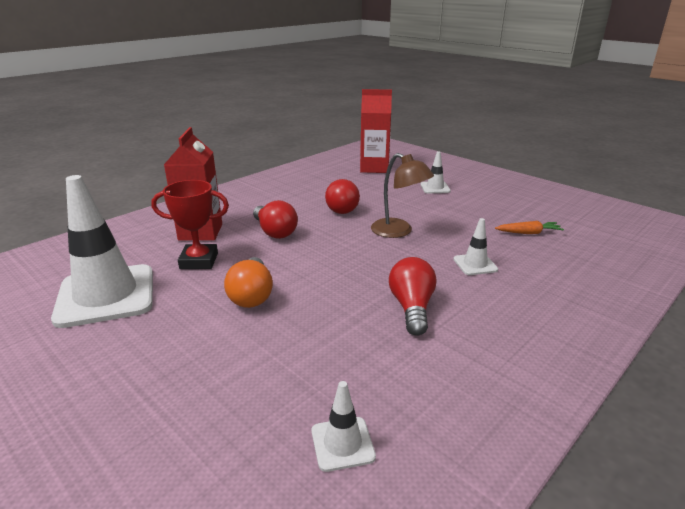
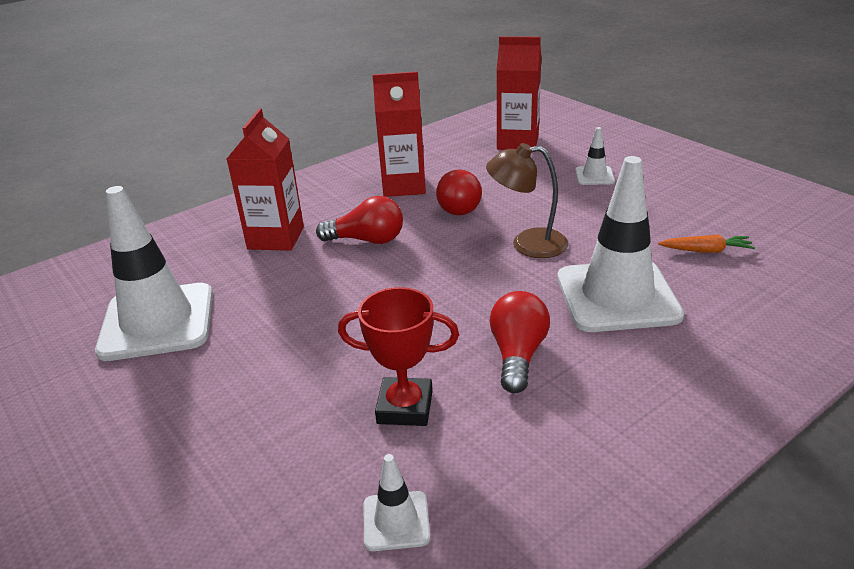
camera: 10 degrees right, 5 degrees up
red trophy [151,180,229,269] -> red trophy moved to [338,287,459,426]
orange light bulb [224,257,273,308] -> none
red light bulb [253,200,298,239] -> red light bulb turned 60 degrees counterclockwise [316,196,403,244]
brown lamp [371,153,434,238] -> brown lamp turned 135 degrees clockwise [486,143,568,258]
white traffic cone [453,218,498,275] -> white traffic cone [557,156,684,332], size x2.26
none -> red carton [372,71,426,197]

